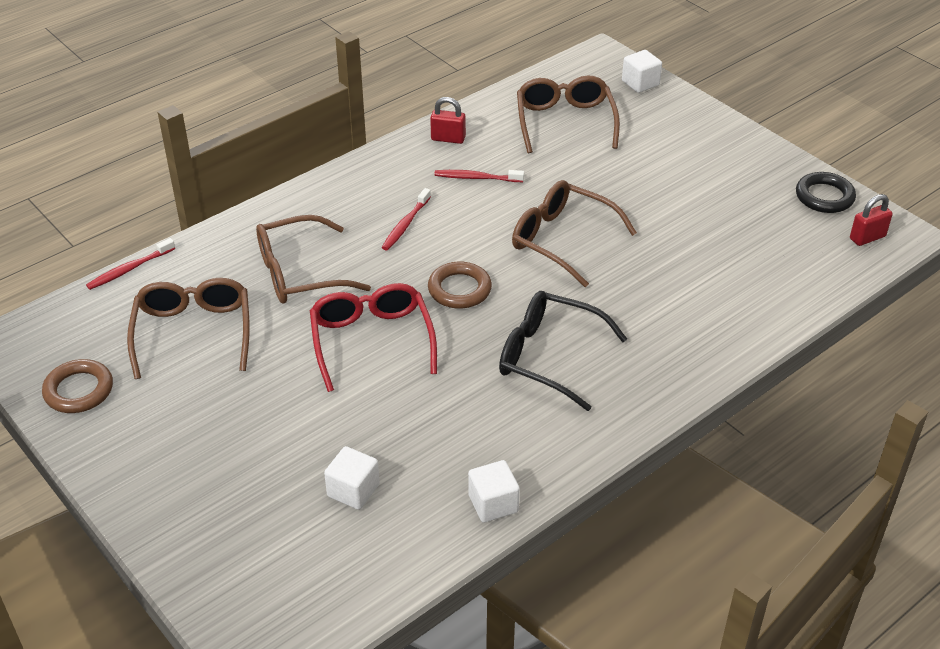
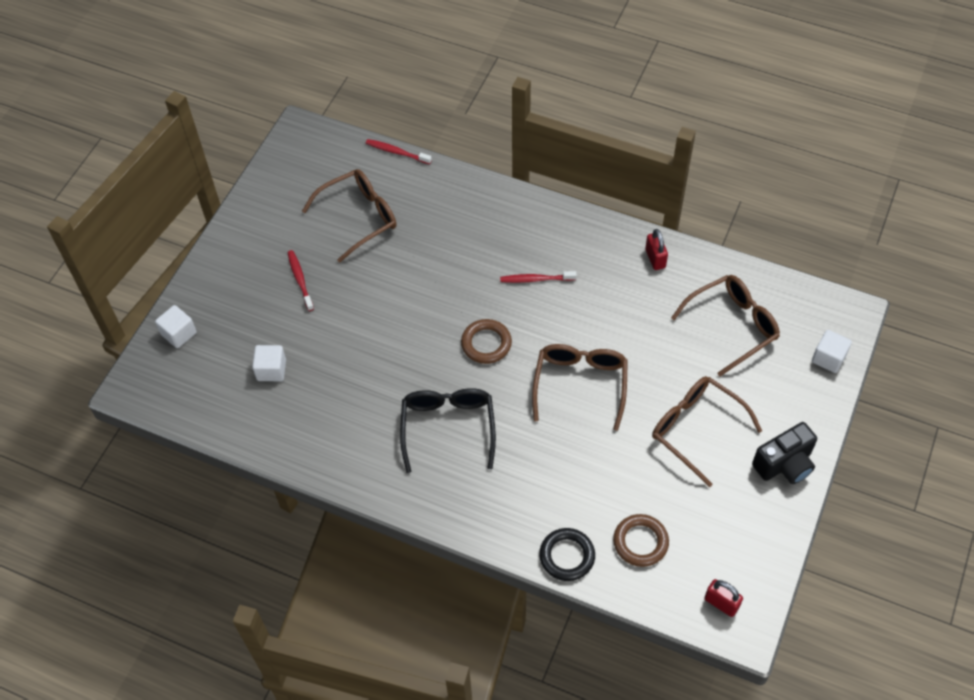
camera: 65 degrees right, 15 degrees up
brown ring [42,359,113,413] -> brown ring moved to [613,514,669,567]
brown glasses [256,215,371,303] -> brown glasses moved to [652,376,762,487]
red glasses [310,283,437,392] -> none
red toothbrush [434,170,524,182] -> red toothbrush moved to [287,250,314,311]
white cube [468,460,520,523] -> white cube moved to [155,305,197,348]
black ring [796,172,856,213] -> black ring moved to [539,528,595,581]
none -> black camera [752,422,817,484]

